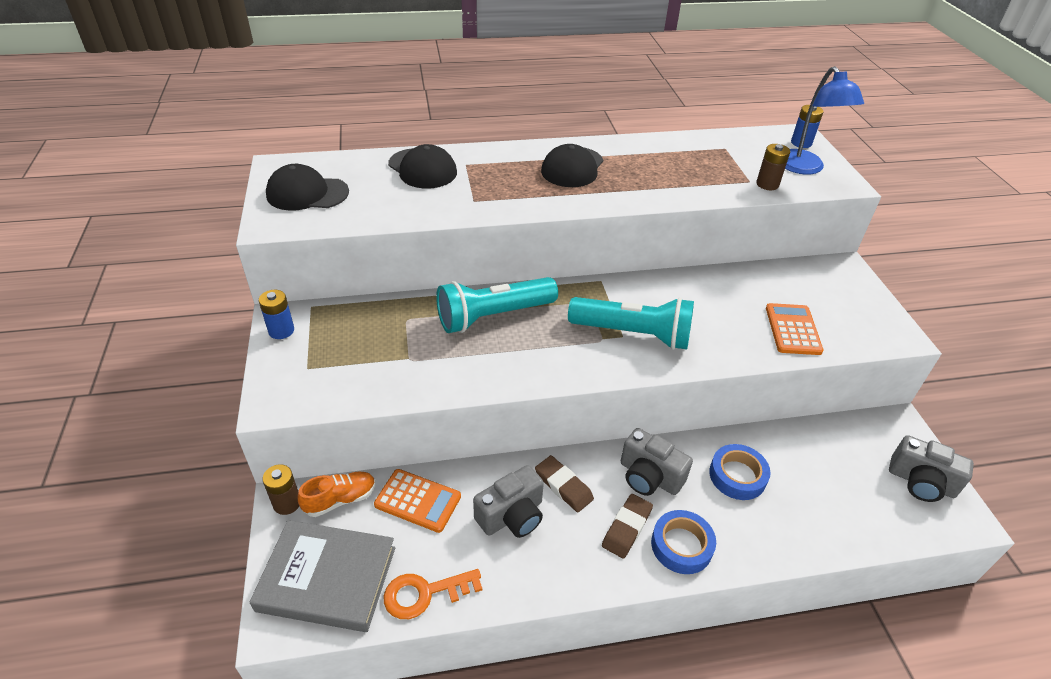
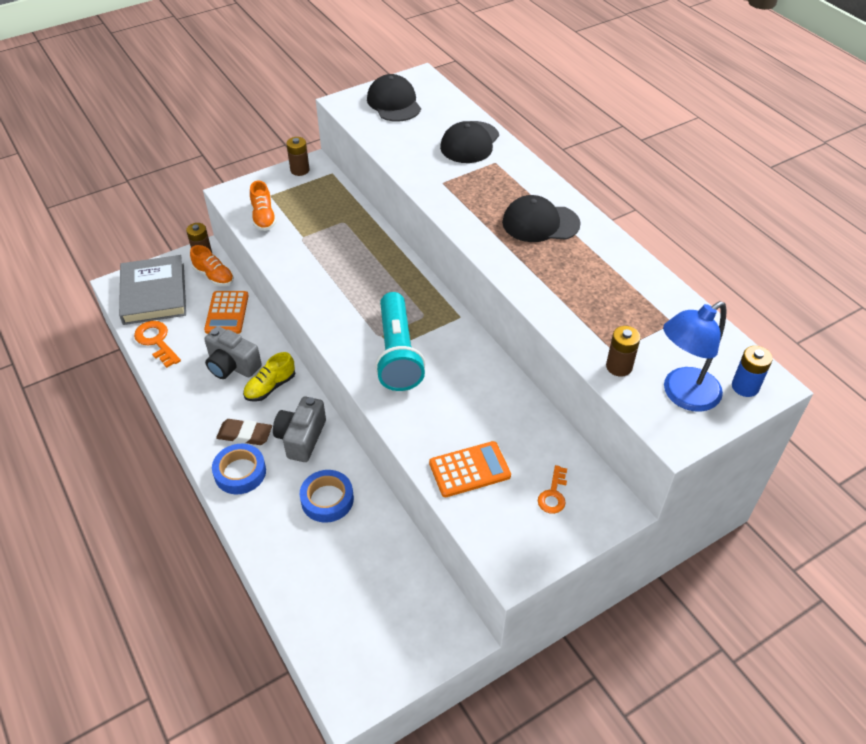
camera: 70 degrees right, 5 degrees up
blue battery [259,290,294,339] -> brown battery [286,137,309,176]
turquoise flashlight [436,277,558,333] -> none
brown eraser [535,455,594,512] -> yellow shoe [243,352,295,402]
grey camera [889,435,974,502] -> none
none -> orange shoe [250,181,277,231]
none -> orange key [538,465,567,514]

